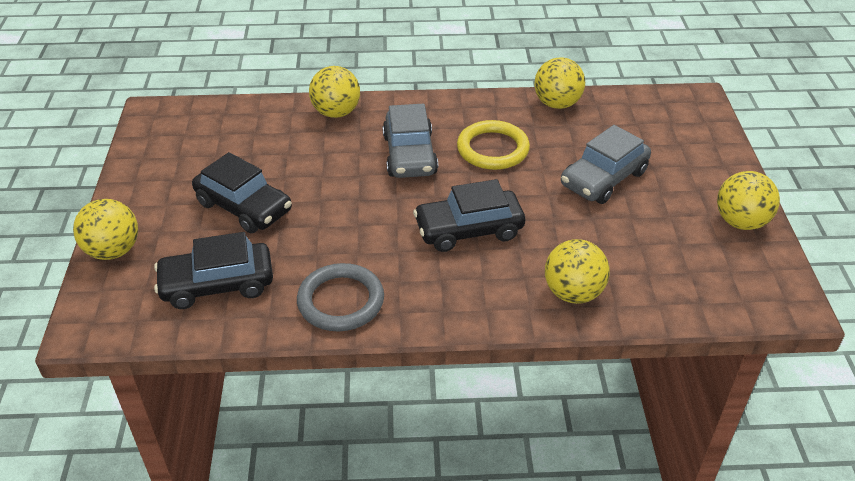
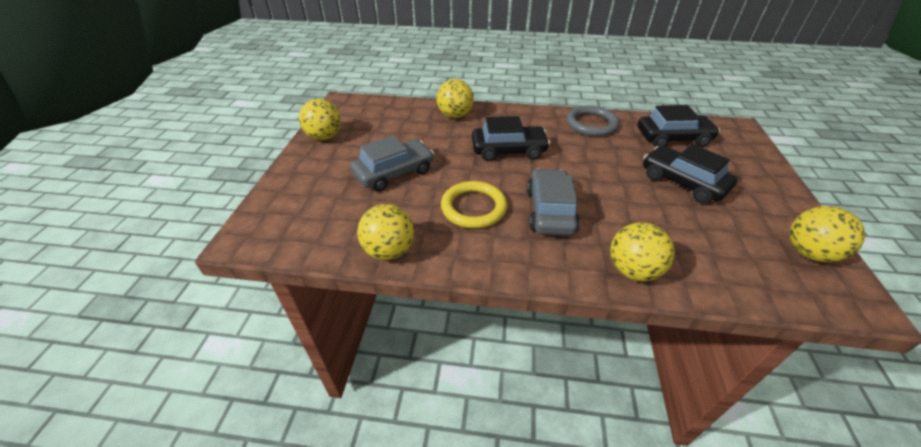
camera: 170 degrees left, 0 degrees up
yellow ball [73,199,138,260] -> yellow ball moved to [790,206,865,262]

